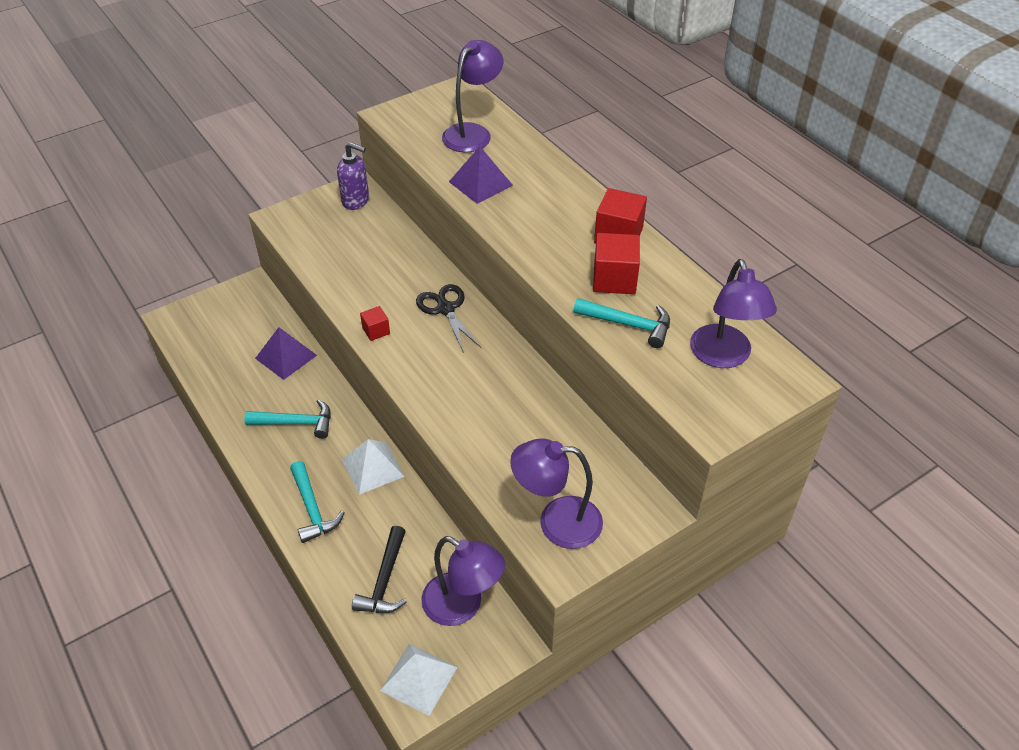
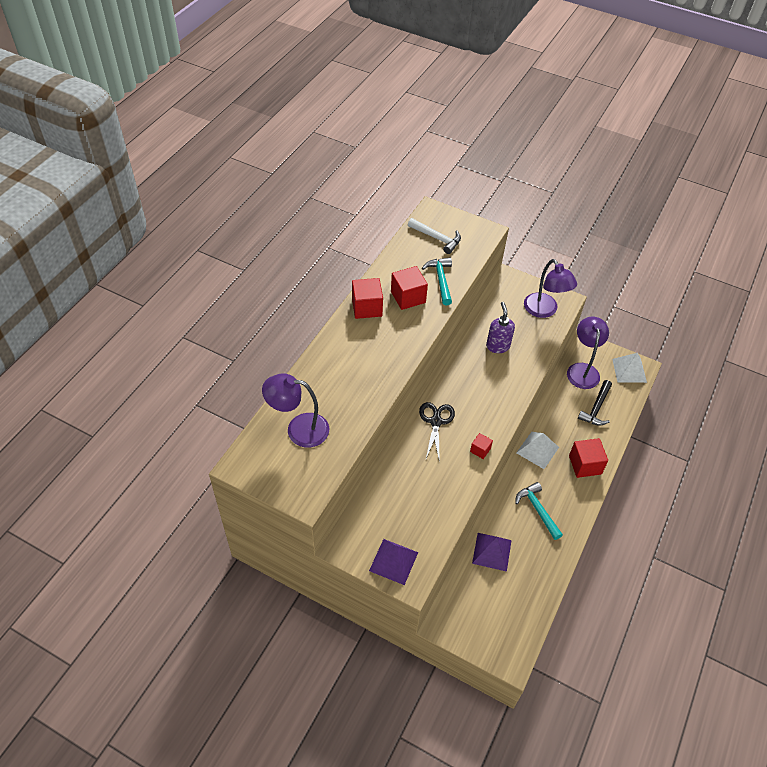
camera: 120 degrees left, 5 degrees up
turquoise hammer [290,461,345,543] -> red cube [569,438,608,478]
purple soap dispenser [337,142,369,210] -> purple soap dispenser moved to [486,302,515,353]
black hammer [352,526,407,613] -> black hammer turned 135 degrees clockwise [578,380,612,426]
black scissors [416,284,482,353] -> black scissors turned 150 degrees clockwise [419,402,455,462]
purple pyramid [449,146,513,204] -> purple pyramid moved to [369,539,418,585]
purple lamp [690,259,777,368] -> white hammer [408,218,461,254]

